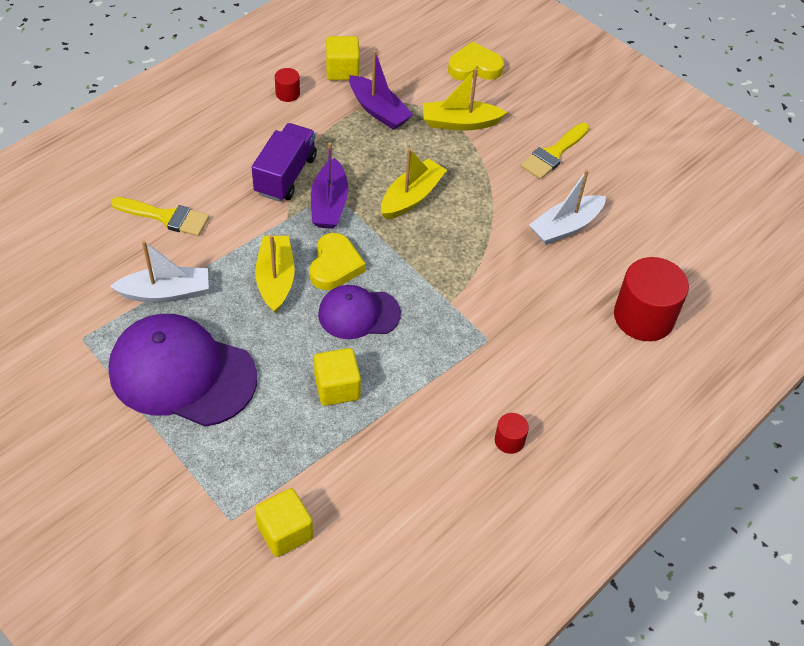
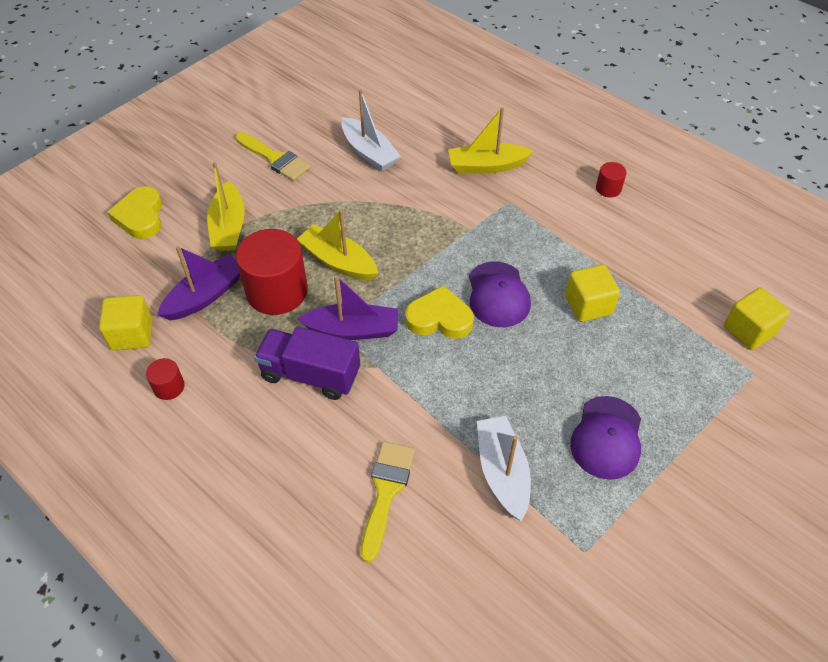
camera: 90 degrees left, 0 degrees up
purple cap [108,314,257,427] -> purple cap [570,396,641,480], size x0.57
yellow boat [255,235,295,313] -> yellow boat moved to [448,107,534,174]
red cylinder [614,257,689,341] -> red cylinder moved to [236,229,308,315]

